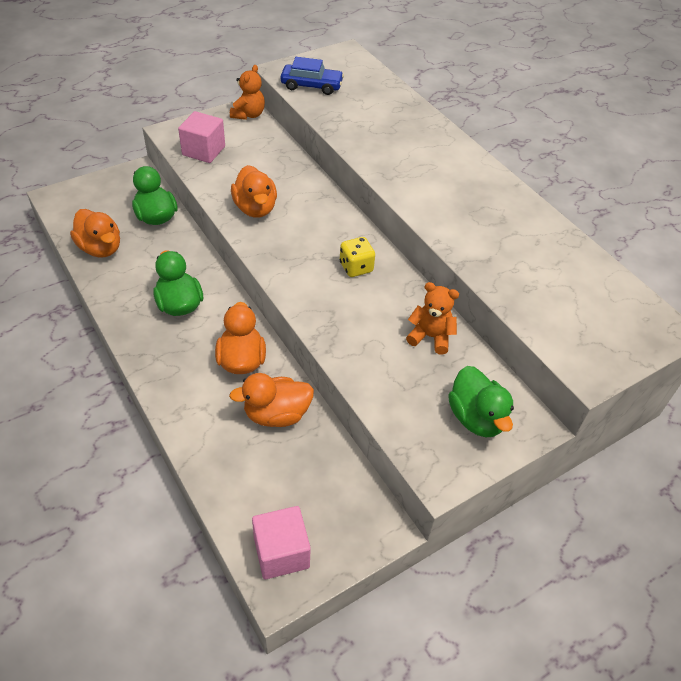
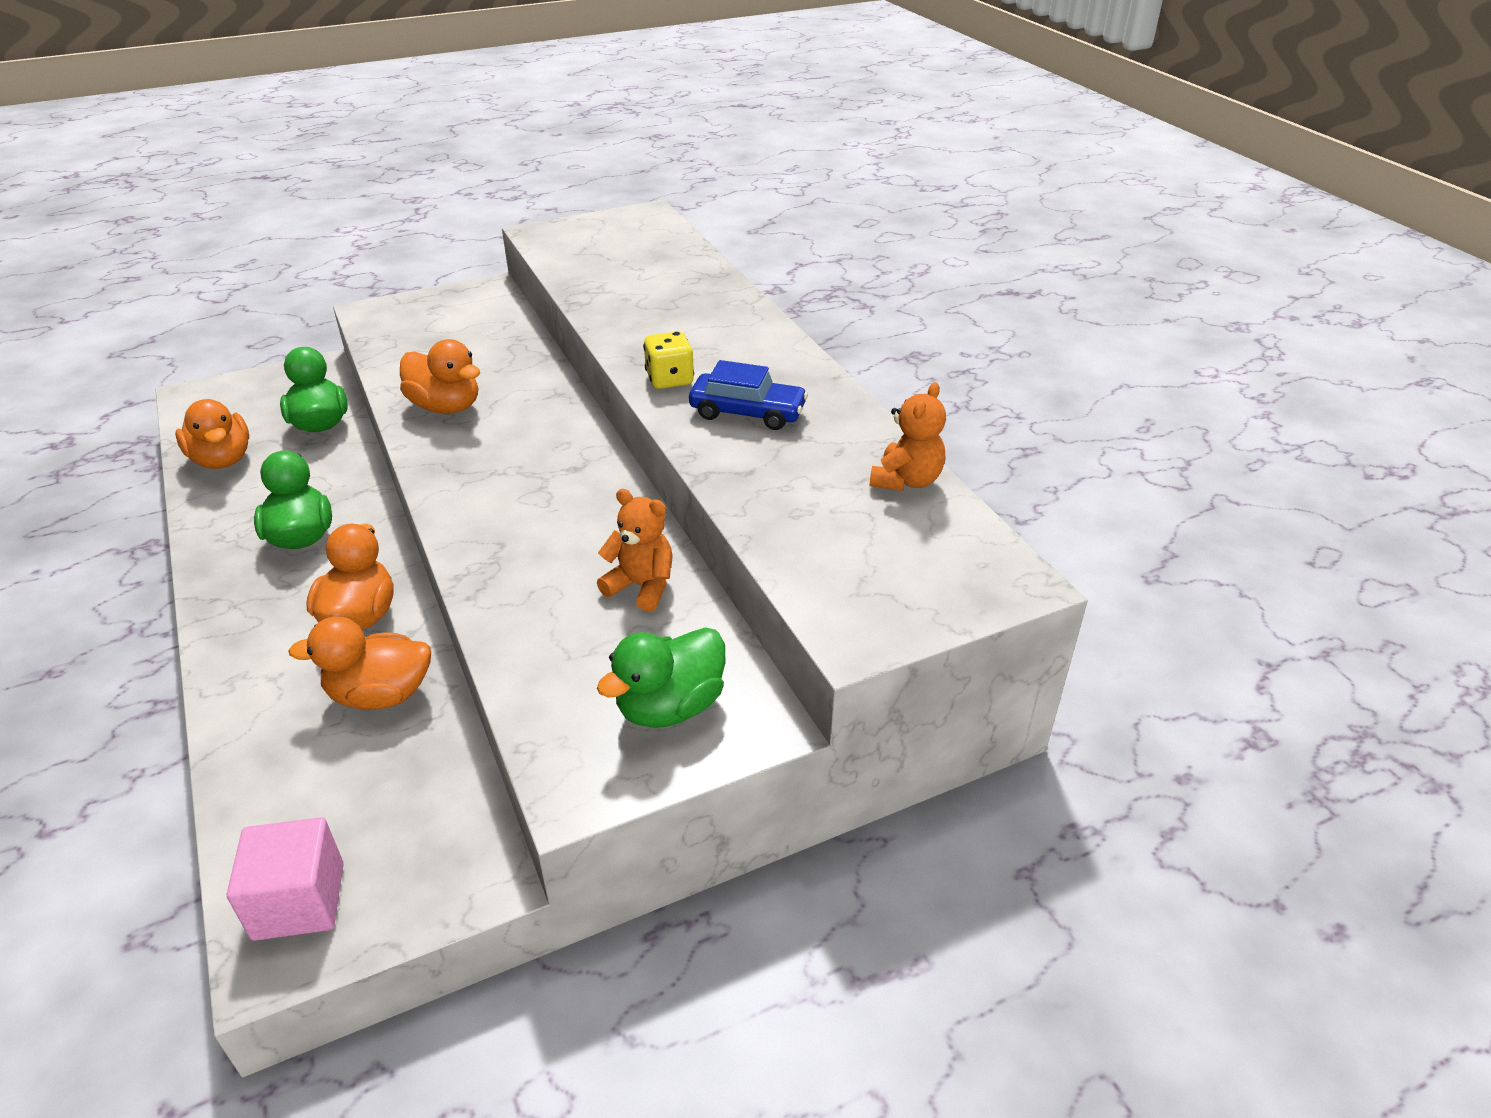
camera: 10 degrees right, 10 degrees down
pink cube [178,111,225,163] -> none
orange teddy bear [230,65,265,120] -> orange teddy bear moved to [869,382,946,491]
orange duck [231,165,277,218] -> orange duck turned 45 degrees counterclockwise [400,339,480,414]
blue car [280,57,344,95] -> blue car moved to [689,360,808,430]
yellow dice [340,237,375,277] -> yellow dice moved to [643,331,694,389]
green duck [448,366,514,437] -> green duck turned 60 degrees clockwise [597,627,726,728]

